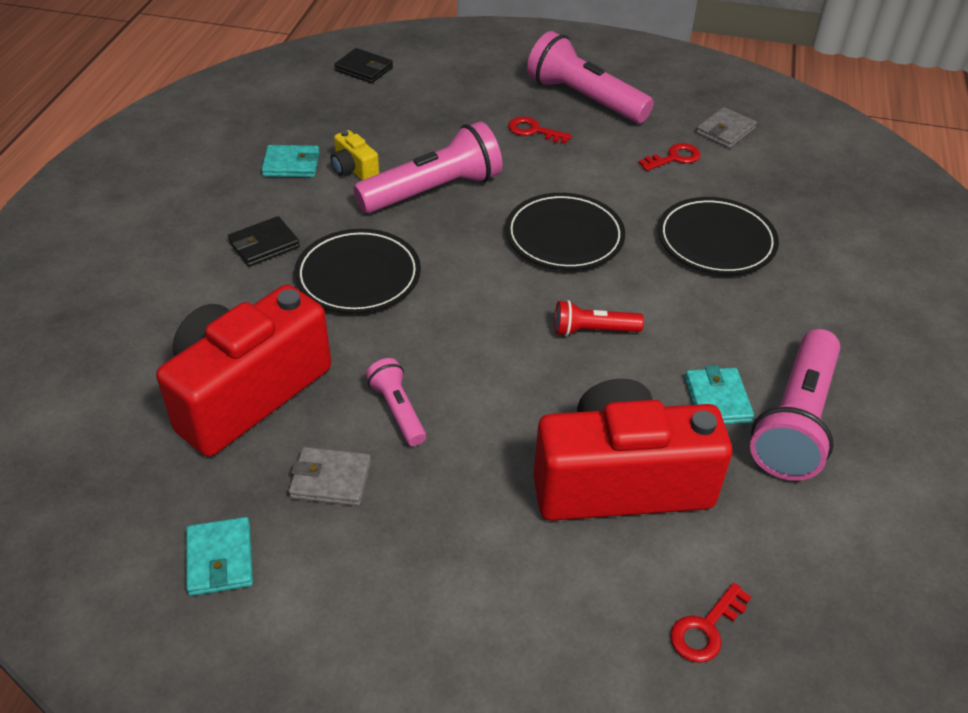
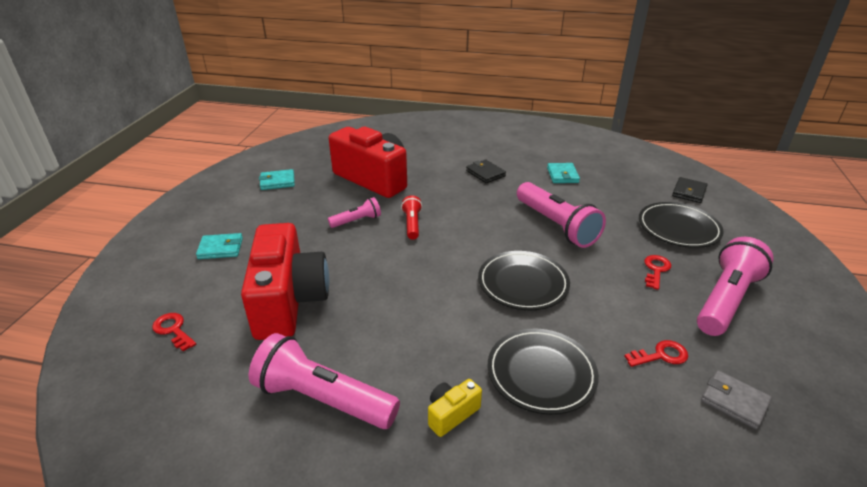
camera: 90 degrees right, 10 degrees down
grey wallet [289,447,371,506] -> none
black plate [294,229,421,314] -> black plate moved to [639,202,724,248]
yellow camera [331,130,379,180] -> yellow camera moved to [428,379,482,437]
red flashlight [554,300,644,336] -> red flashlight moved to [401,195,422,240]
red key [639,143,701,171] -> red key turned 75 degrees counterclockwise [624,340,688,367]
turquoise wallet [685,365,754,424] -> turquoise wallet moved to [196,233,243,259]

